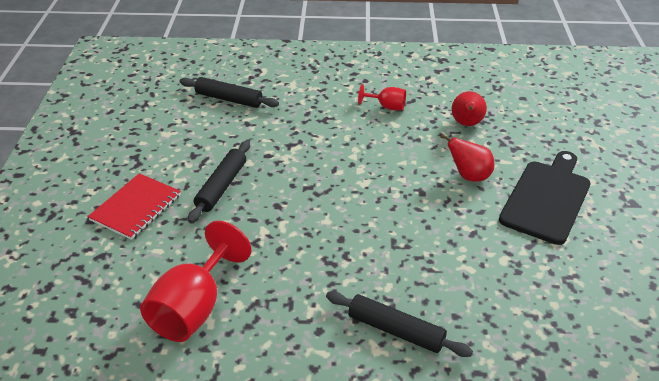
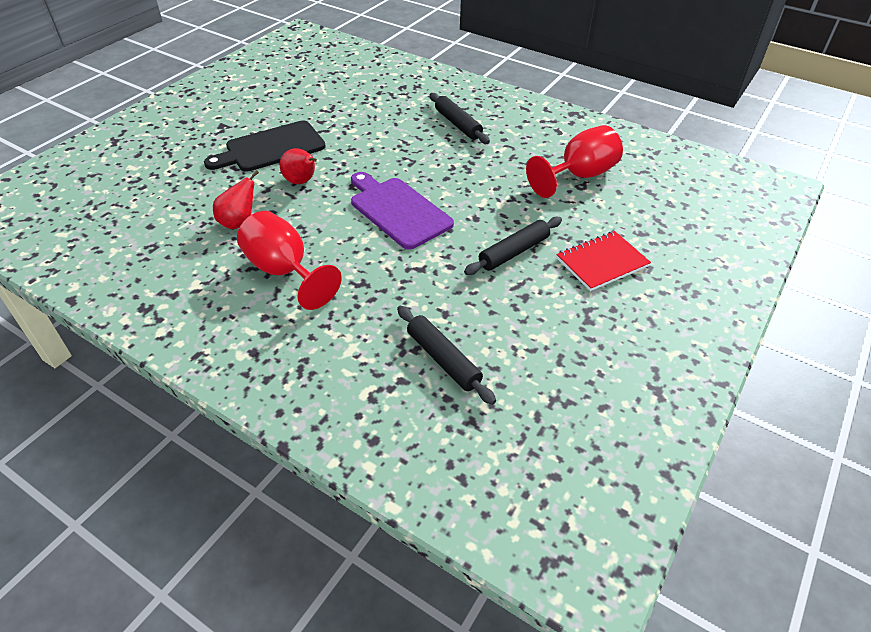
camera: 150 degrees left, 5 degrees up
red goblet [358,84,406,110] -> red goblet [237,211,342,310], size x1.95
none -> purple cutting board [351,172,454,250]

